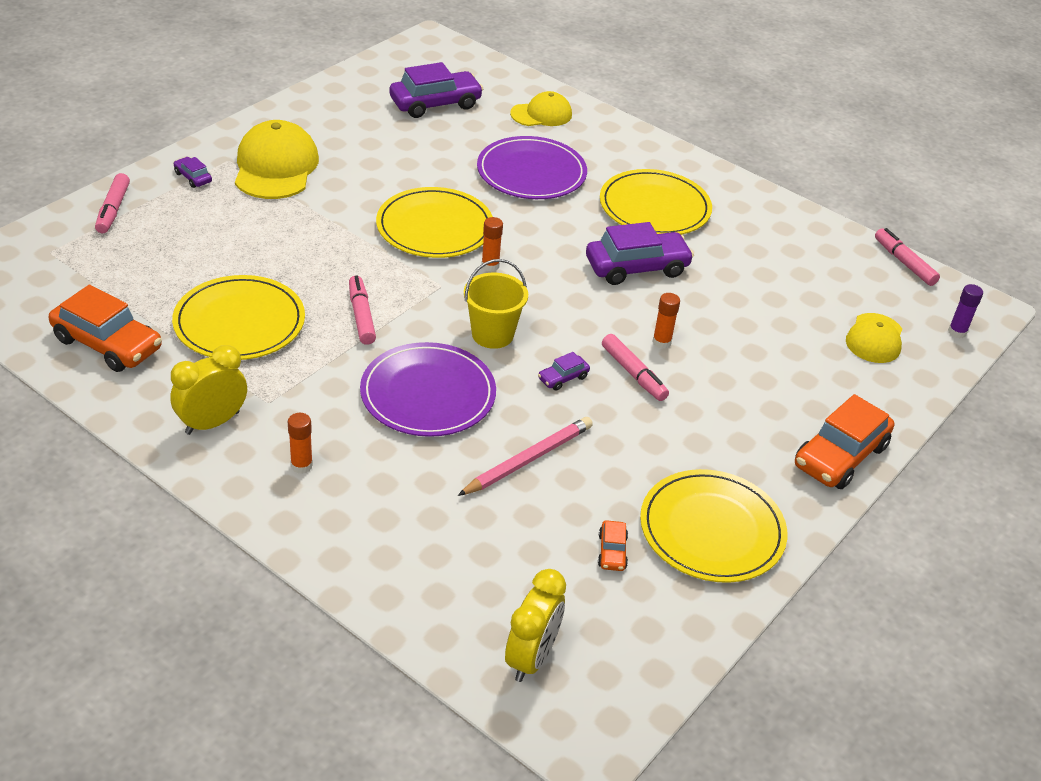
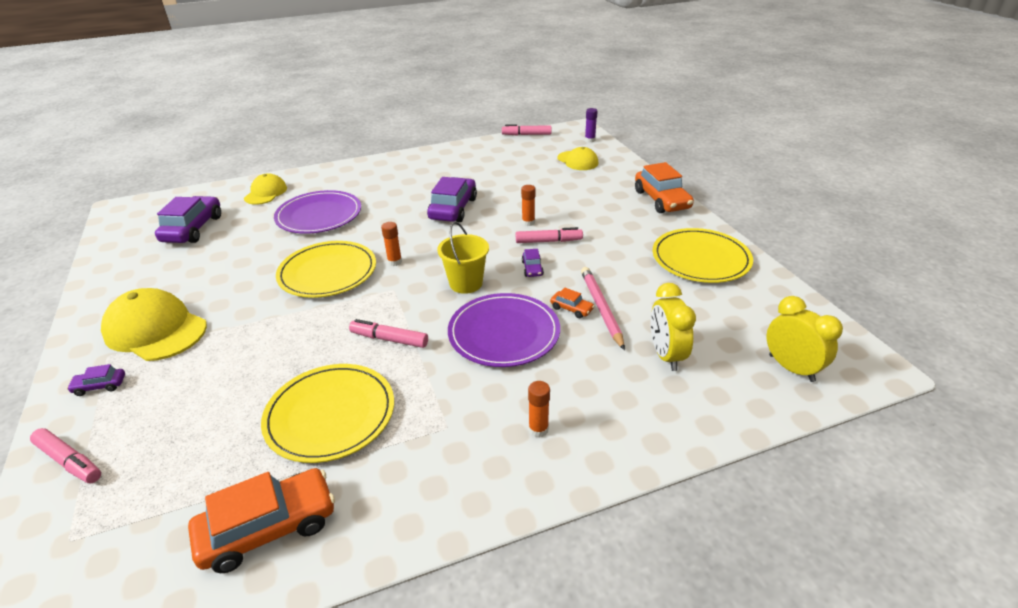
camera: 55 degrees left, 5 degrees down
yellow clock [170,345,247,435] -> yellow clock moved to [651,283,696,371]
orange car [598,520,628,571] -> orange car moved to [550,287,594,318]
yellow plate [600,169,712,235] -> none

